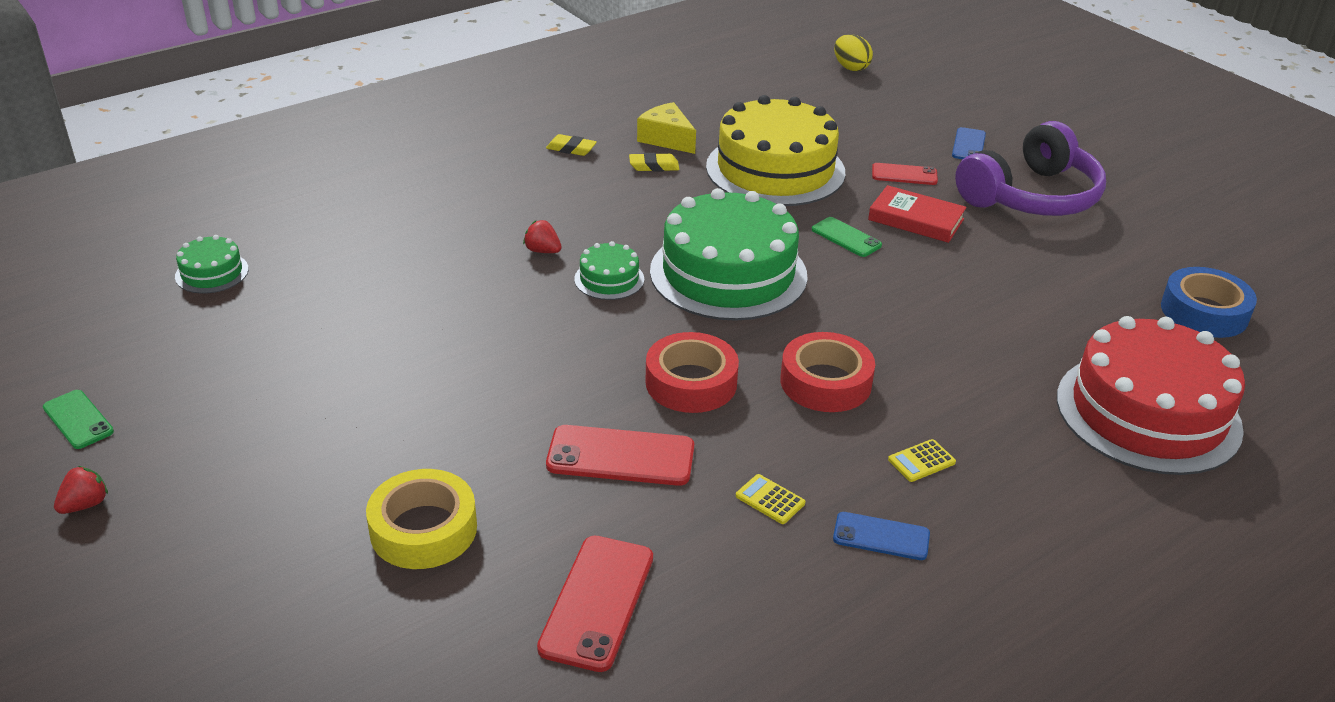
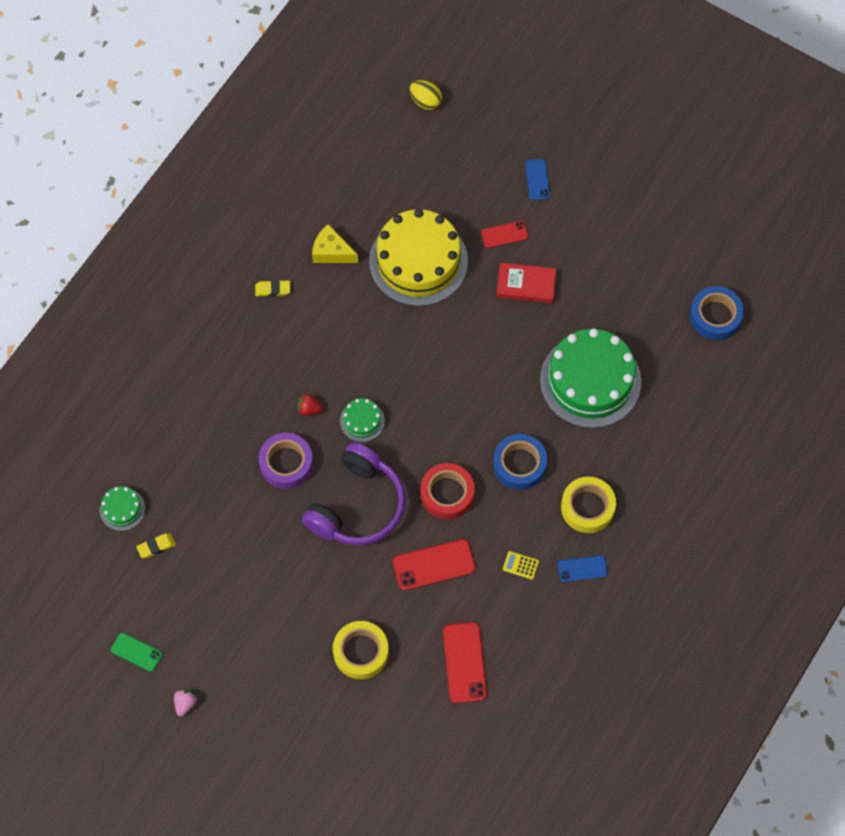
camera: 20 degrees left, 30 degrees up
red strawberry [54,466,108,514] -> pink strawberry [174,689,197,716]
yellow eraser [629,153,679,172] -> yellow eraser moved to [136,533,176,558]
green cake [650,188,808,321] -> green cake moved to [540,329,641,428]
red tape [780,332,875,412] -> blue tape [493,434,547,490]
green phone [812,217,882,257] -> none
yellow calculator [888,439,956,482] -> yellow tape [561,477,616,533]
purple headphones [955,121,1106,216] -> purple headphones moved to [302,442,406,546]
red cake [1057,316,1245,475] -> none
none -> purple tape [259,433,313,489]

